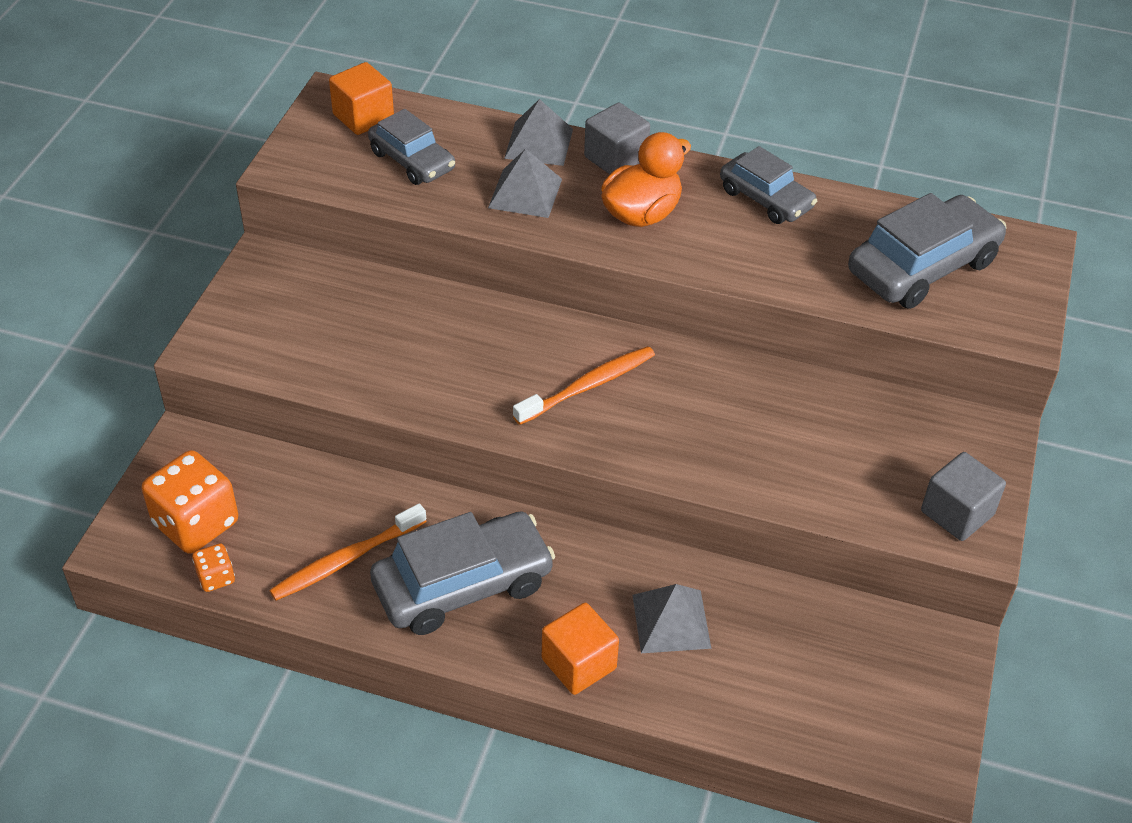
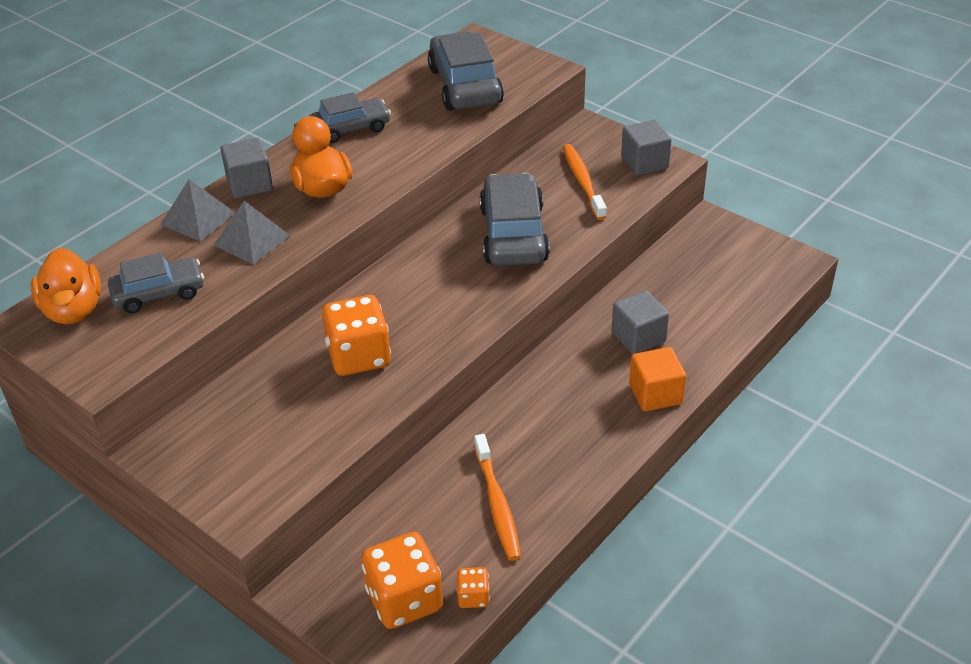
camera: 65 degrees left, 5 degrees down
orange cube [329,62,394,135] -> orange duck [31,248,101,325]
grey car [370,511,555,635] -> grey car moved to [479,173,550,266]
orange toothbrush [513,346,655,425] -> orange toothbrush moved to [563,144,607,220]
grey pyramid [632,584,711,653] -> grey cube [611,291,669,354]
none -> orange dice [322,295,391,376]

